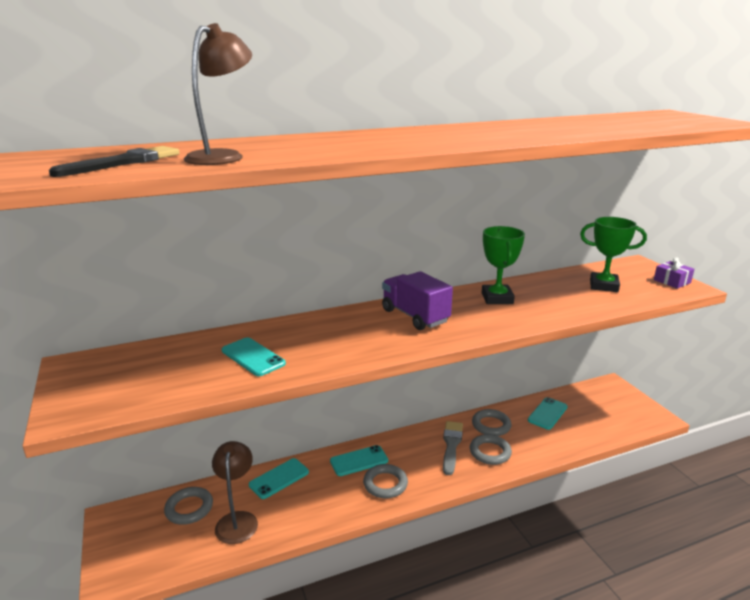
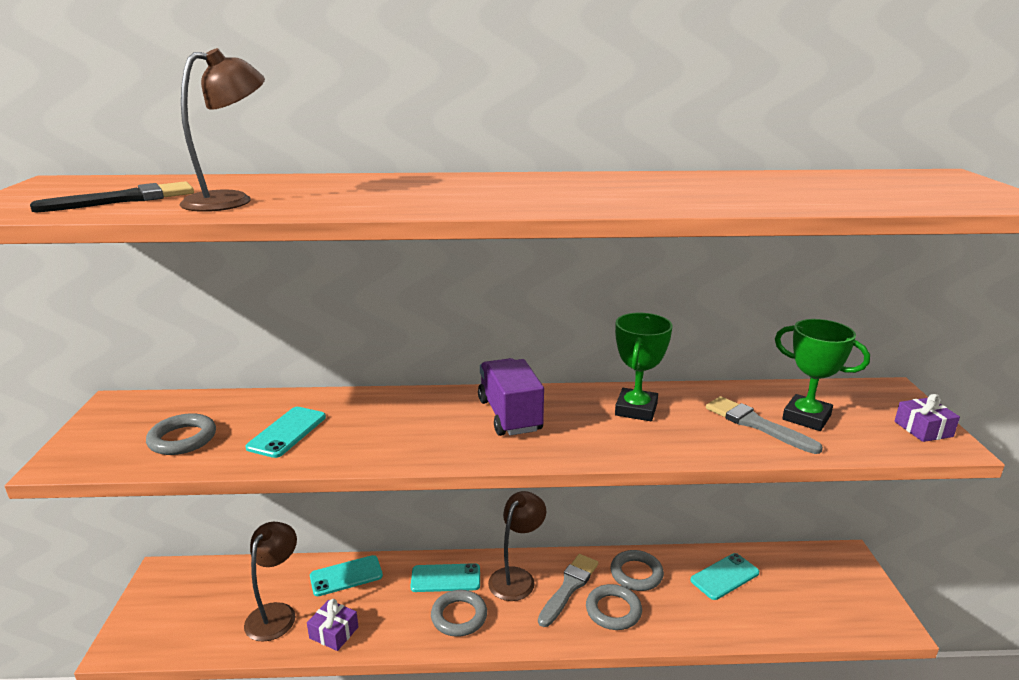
camera: 20 degrees right, 0 degrees up
grey ring [164,487,213,525] -> grey ring moved to [146,413,216,455]
turquoise phone [222,337,286,376] -> turquoise phone turned 45 degrees clockwise [245,407,326,458]
none -> purple gift [307,599,358,651]
none -> brown lamp [488,491,546,601]
none -> grey brush [706,396,823,454]

